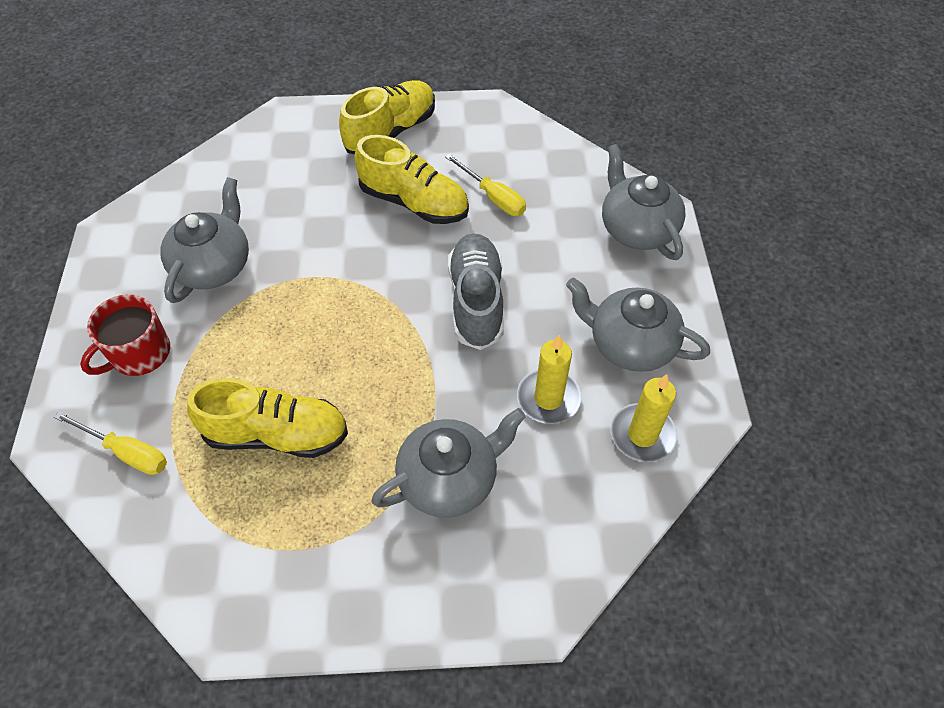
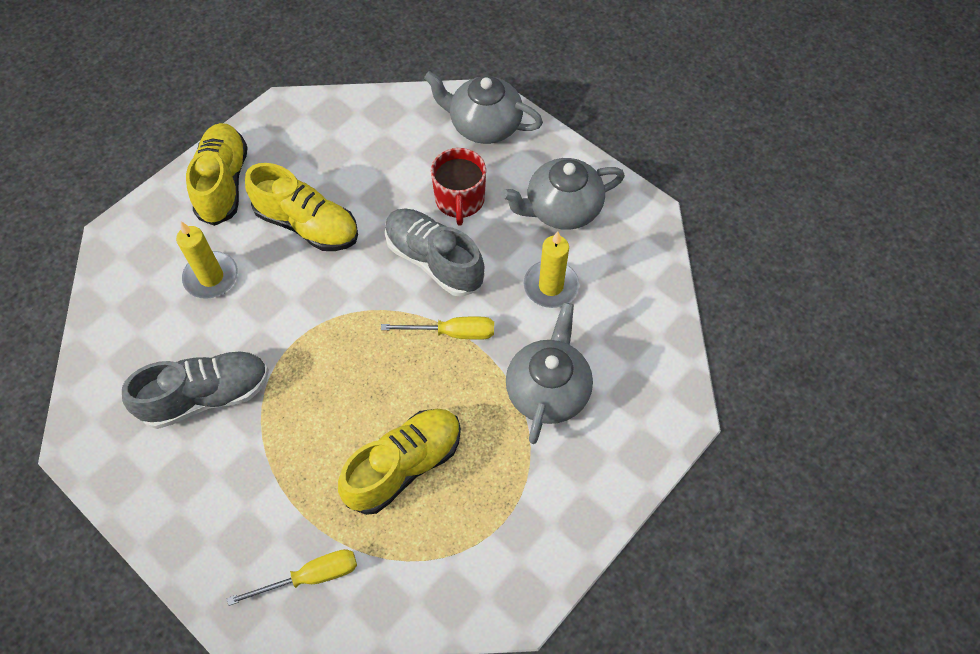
camera: 45 degrees left, 5 degrees up
red mug [80,294,170,376] -> red mug moved to [431,148,486,226]
grey teapot [161,177,249,303] -> grey shoe [122,350,269,429]
yellow shoe [355,135,469,224] -> yellow shoe turned 45 degrees clockwise [245,163,358,251]
yellow screwdriver [445,154,526,216] -> yellow screwdriver moved to [381,316,494,340]
yellow candle [610,374,677,462] -> yellow candle moved to [176,222,238,299]

